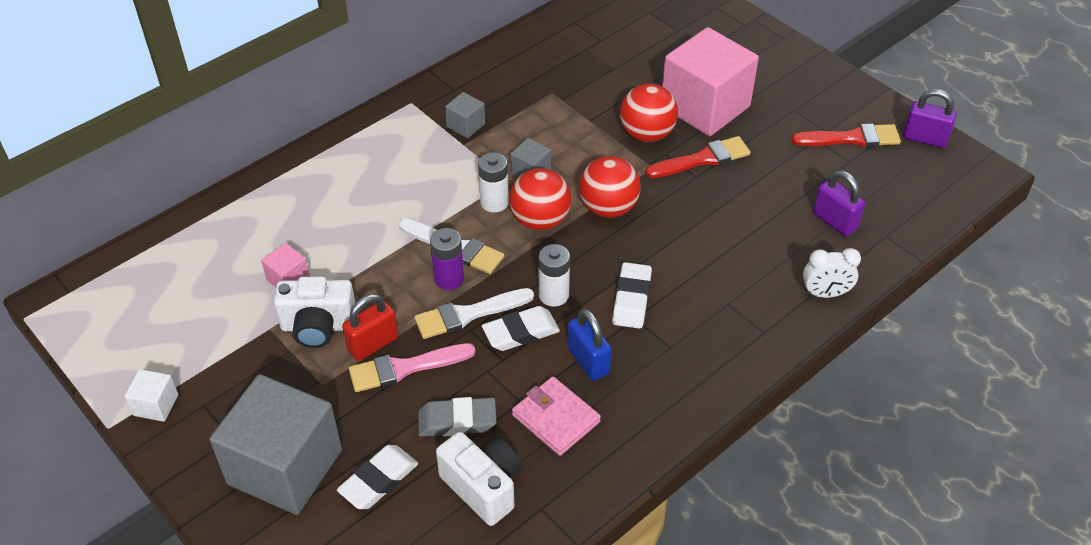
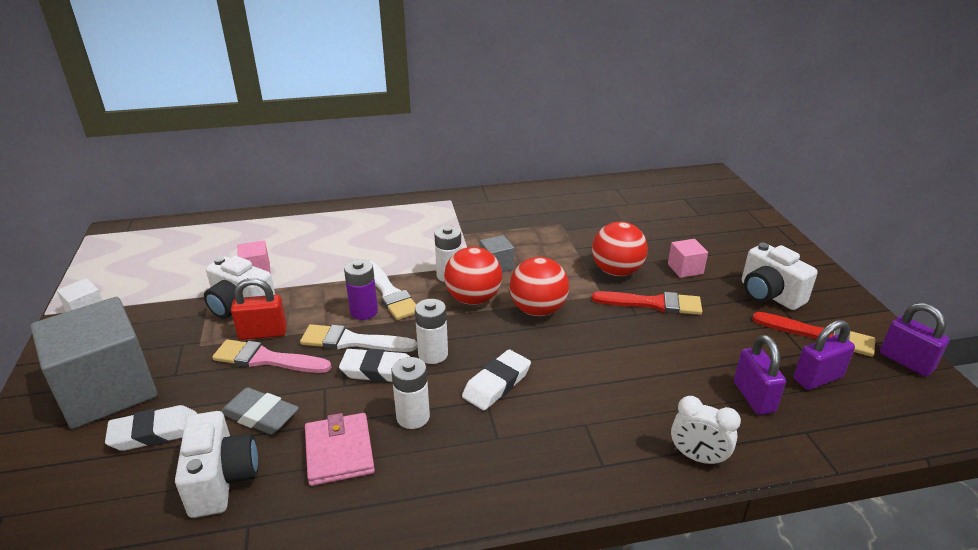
camera: 30 degrees right, 15 degrees down
grey cube [445,92,485,138] -> none
blue padlock [568,308,612,381] -> white battery [391,357,430,429]
pink cube [662,27,759,136] -> pink cube [668,239,708,278], size x0.42
none -> white camera [742,243,818,310]
none -> purple padlock [794,320,855,390]

